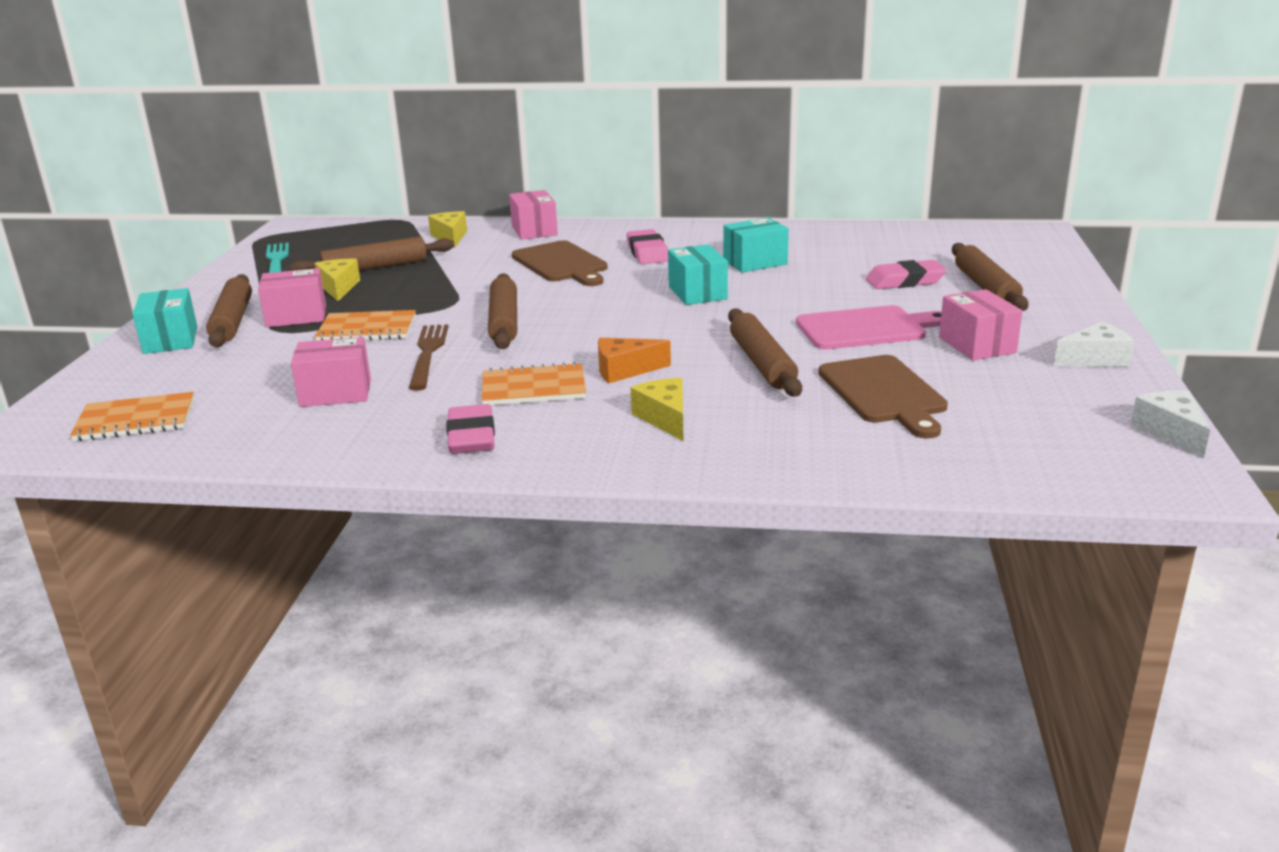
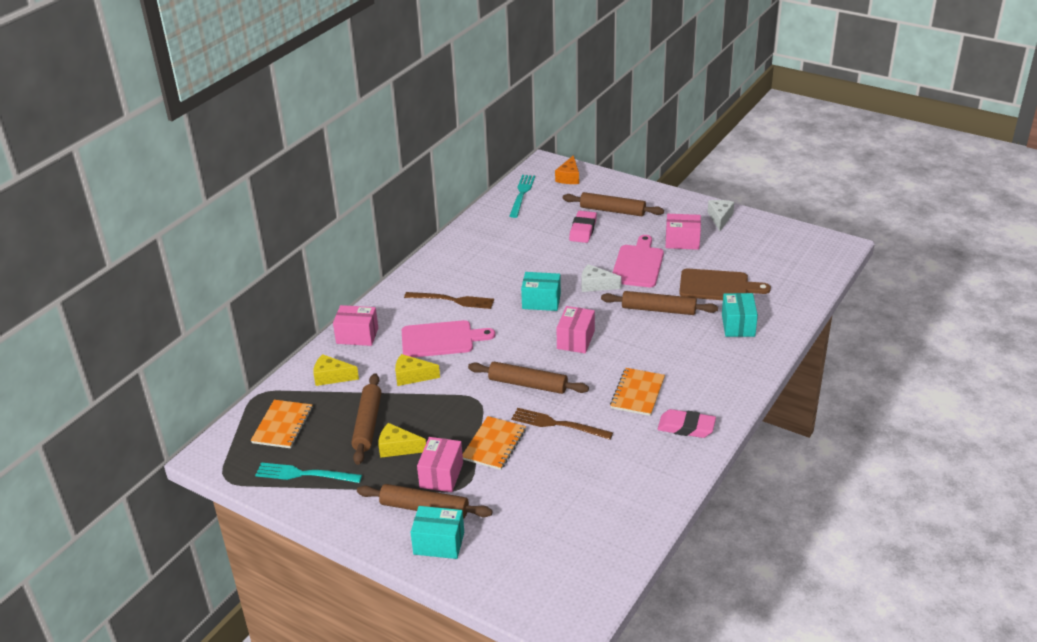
camera: 65 degrees left, 10 degrees up
orange notebook [70,392,194,441] -> orange notebook moved to [251,400,313,448]
pink box [291,337,371,407] -> pink box moved to [557,306,595,353]
brown cutting board [512,240,607,286] -> pink cutting board [402,320,495,357]
orange cheese [598,338,671,383] -> orange cheese moved to [555,155,579,184]
pink eraser [627,229,668,264] -> brown fork [404,292,494,309]
yellow cheese [631,378,683,441] -> yellow cheese moved to [395,354,440,386]
turquoise box [723,218,789,272] -> turquoise box moved to [722,293,758,337]
white cheese [1131,390,1210,459] -> white cheese moved to [582,264,622,292]
none -> turquoise fork [510,175,535,218]

